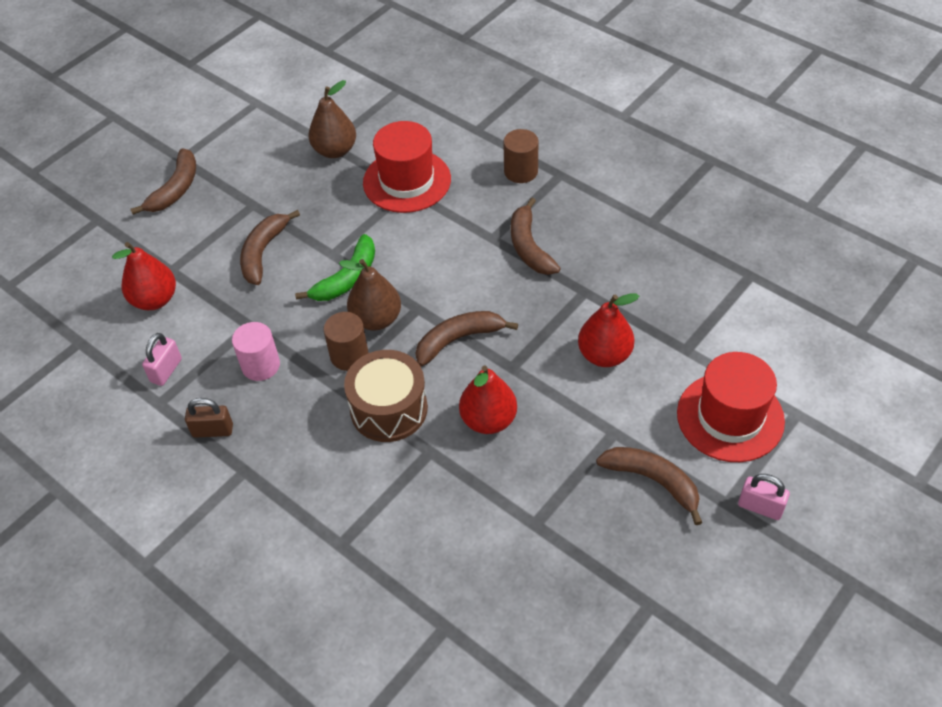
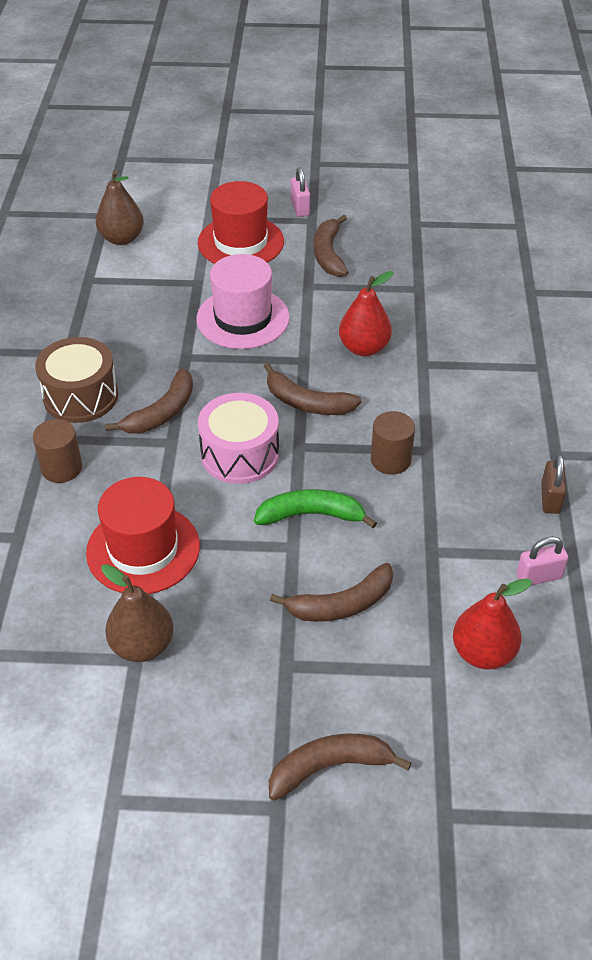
camera: 130 degrees left, 5 degrees down
brown padlock [185,398,233,438] -> brown padlock turned 45 degrees clockwise [541,454,566,514]
pink cylinder [232,322,280,381] -> none
brown pear [339,259,401,330] -> brown pear moved to [96,170,144,245]
brown drum [344,350,428,442] -> brown drum moved to [35,337,118,423]
red pear [578,294,639,367] -> pink hat [197,254,290,349]
none -> pink drum [198,393,279,484]

